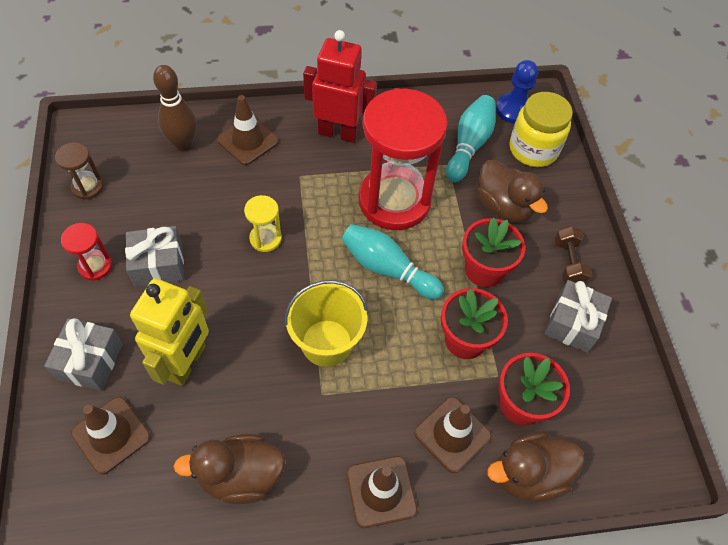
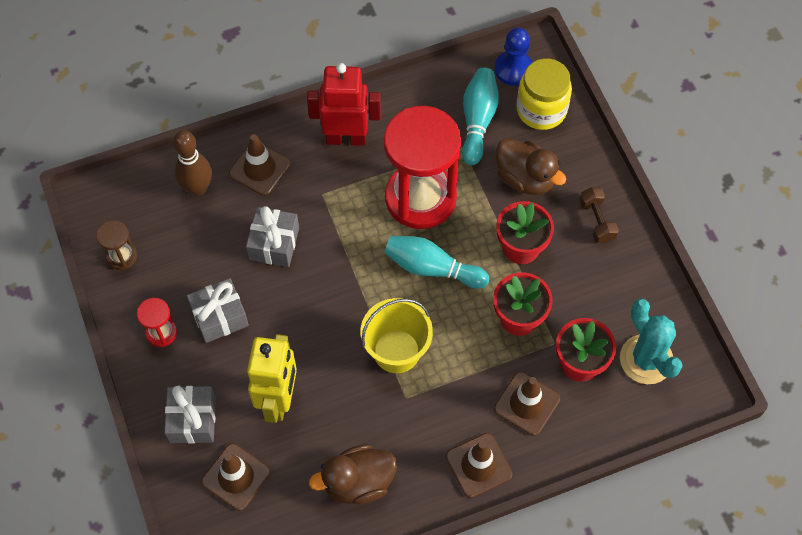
camera: 10 degrees left, 5 degrees up
yellow hourglass [244,195,282,252] -> none
brown duck [487,432,584,502] -> none
grey gift [544,280,612,353] -> grey gift moved to [246,206,299,267]
none -> turquoise cactus [620,299,683,384]

